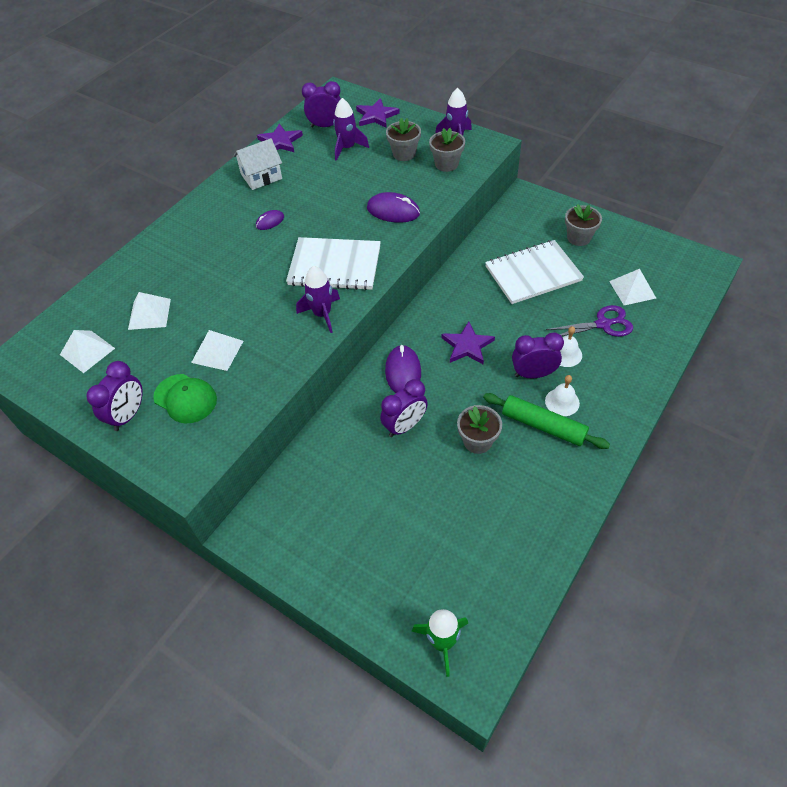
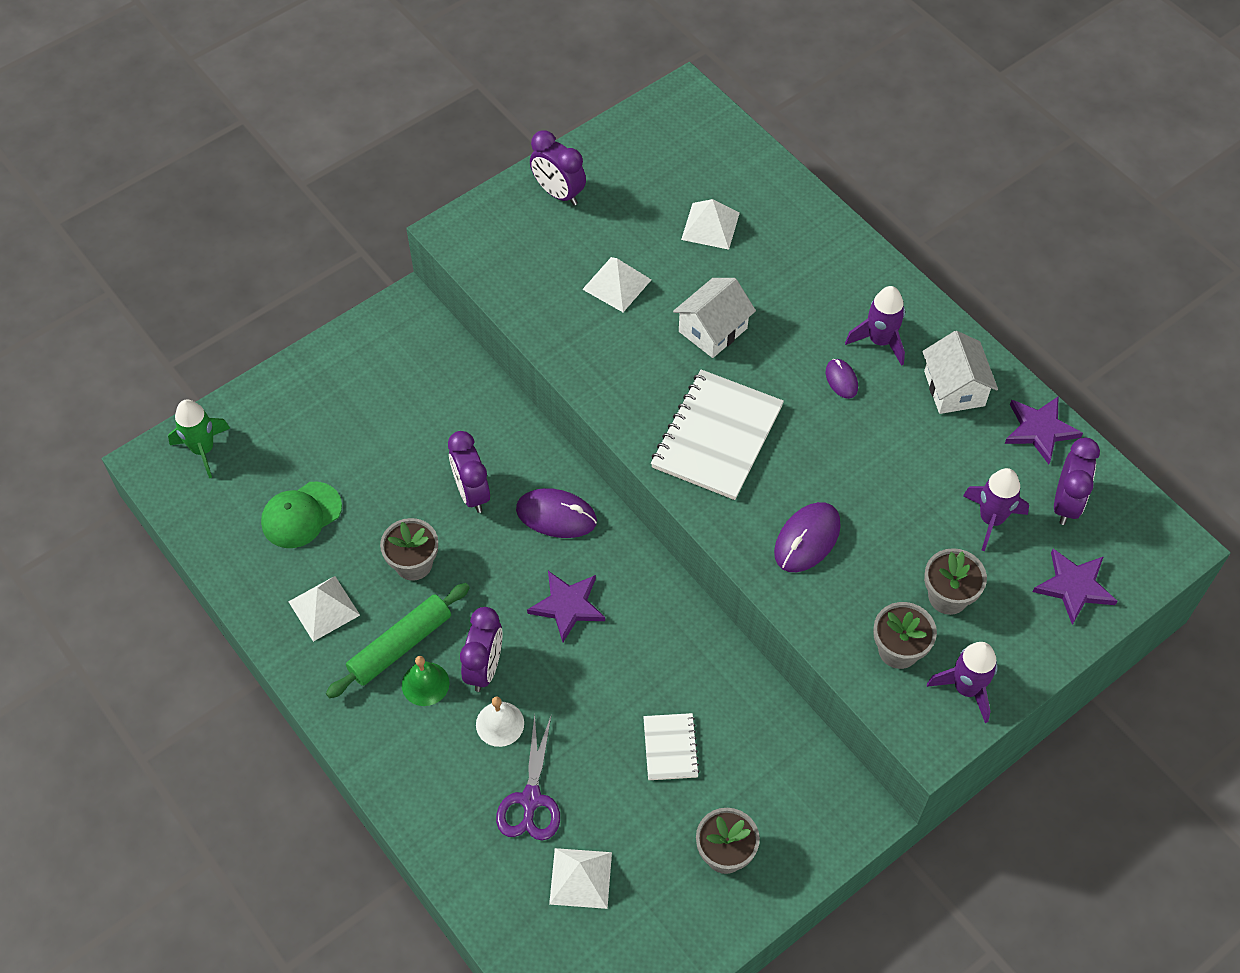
camera: 105 degrees right, 5 degrees up
white pyramid [60,330,115,373] -> white pyramid moved to [288,576,360,642]
green cap [153,374,217,423] -> green cap moved to [261,482,342,548]
purple rocket [296,266,340,333] -> purple rocket moved to [845,286,905,366]
white notebook [485,240,584,304] -> white notebook [643,713,700,780], size x0.52
white bell [545,375,580,416] -> green bell [402,656,450,706]
none -> white house [673,278,756,358]

